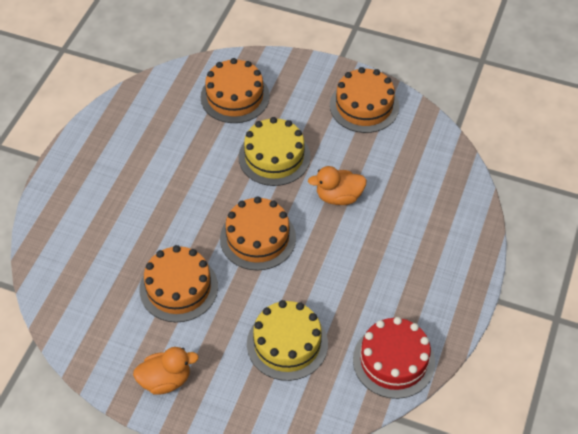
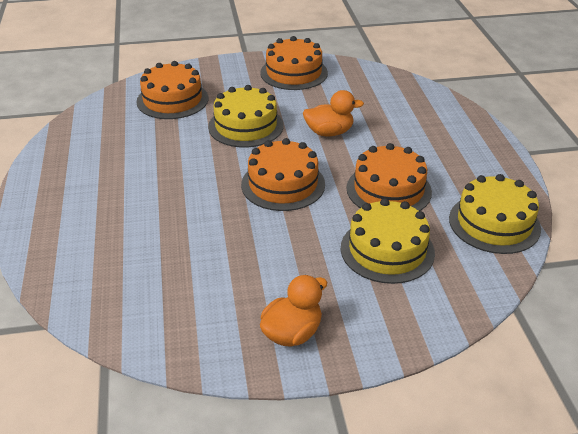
camera: 30 degrees left, 15 degrees down
orange cake [139,245,218,322] -> orange cake moved to [347,143,432,211]
orange duck [308,166,367,205] -> orange duck turned 150 degrees counterclockwise [303,90,364,136]
red cake [353,317,435,399] -> yellow cake [449,174,541,254]

